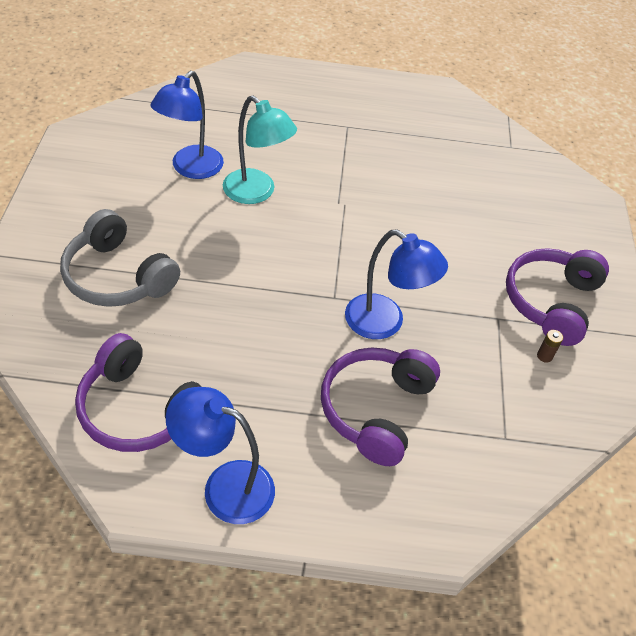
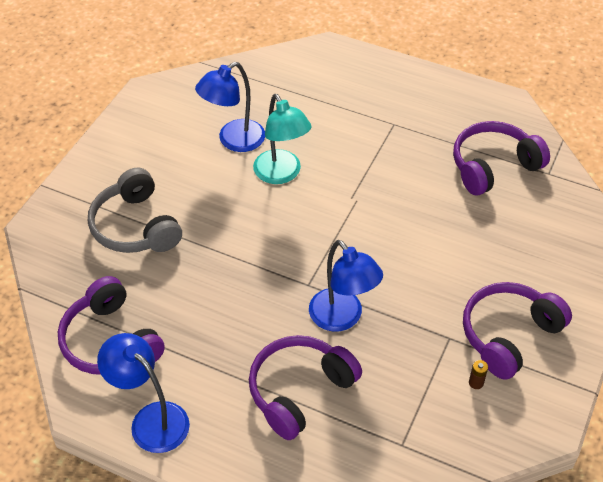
camera: 25 degrees right, 0 degrees up
none -> purple headphones [453,121,550,195]

